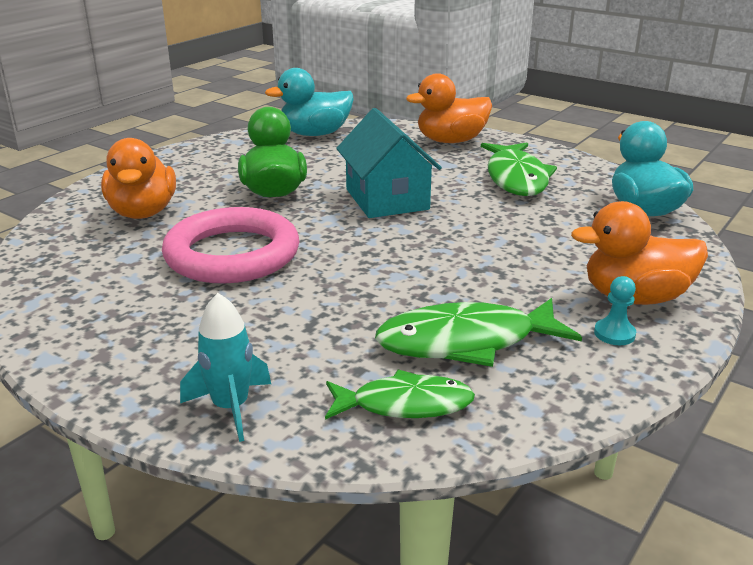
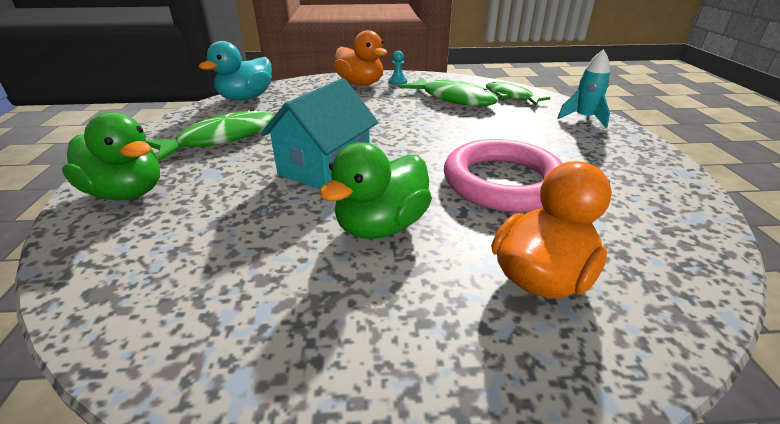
camera: 130 degrees left, 5 degrees up
turquoise duck [265,68,354,136] -> none
orange duck [406,73,492,143] -> green duck [62,112,160,201]

